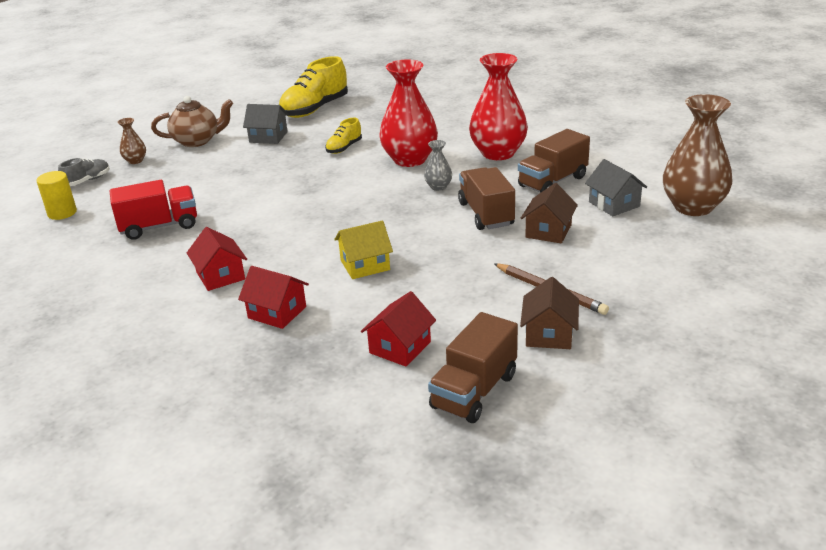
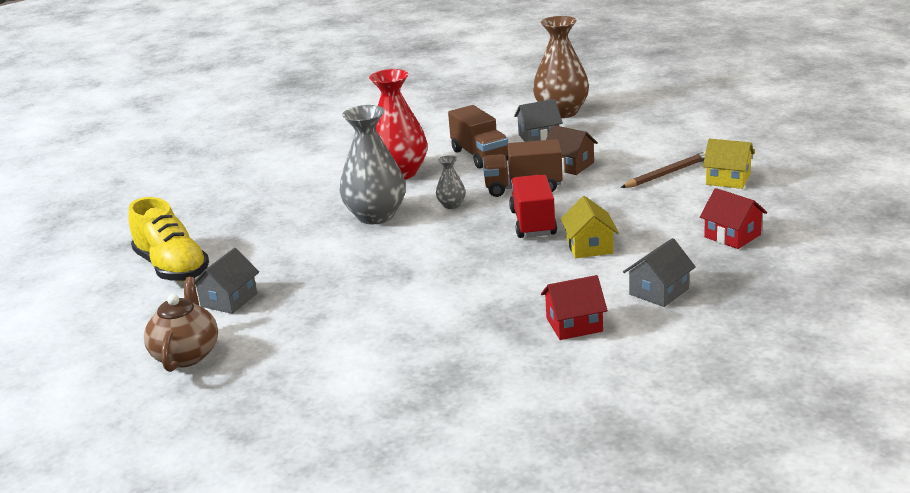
camera: 75 degrees left, 5 degrees down
yellow cylinder [36,171,77,220] -> none
grey shoe [58,158,110,186] -> none
red truck [110,180,197,240] -> red truck moved to [509,175,557,238]
brown vase [118,118,146,164] -> none
red house [238,266,309,329] -> grey house [623,238,696,307]
yellow shoe [325,118,362,154] -> none
red vase [379,59,438,167] -> grey vase [339,105,405,224]
brown truck [428,312,518,423] -> none
brown house [520,277,579,349] -> yellow house [703,139,755,189]

